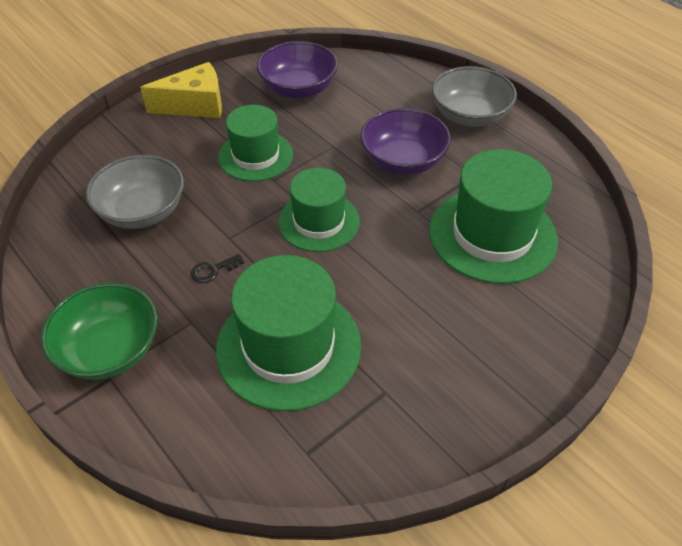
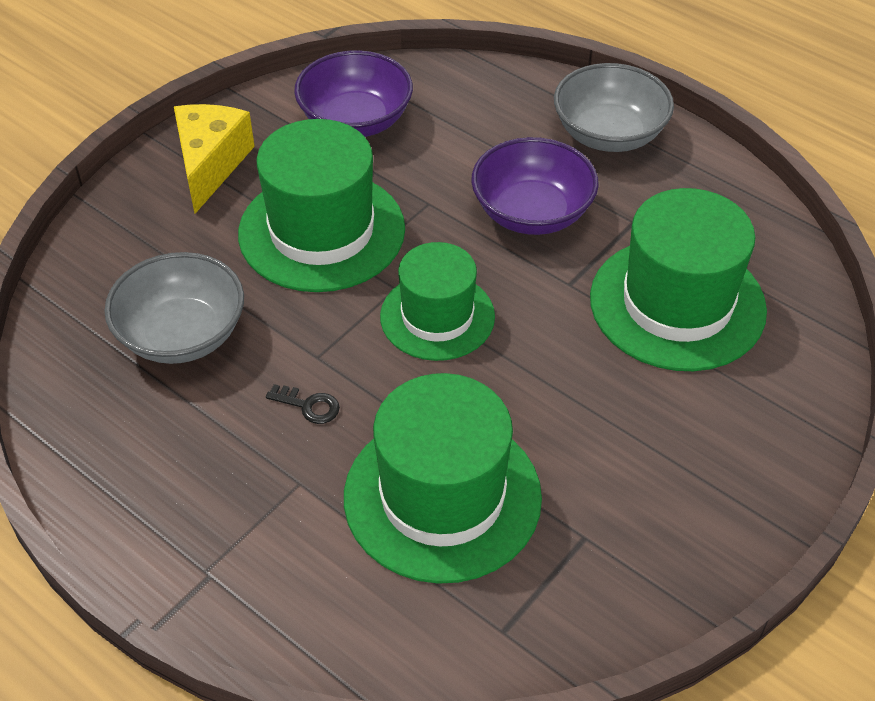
camera: 10 degrees left, 0 degrees up
green bowl [41,283,158,380] -> none
yellow cheese [140,62,222,118] -> yellow cheese turned 60 degrees counterclockwise [174,104,255,214]
black key [191,254,244,283] -> black key turned 120 degrees counterclockwise [266,384,340,424]
green hat [218,105,293,181] -> green hat [238,119,405,292], size x1.54

